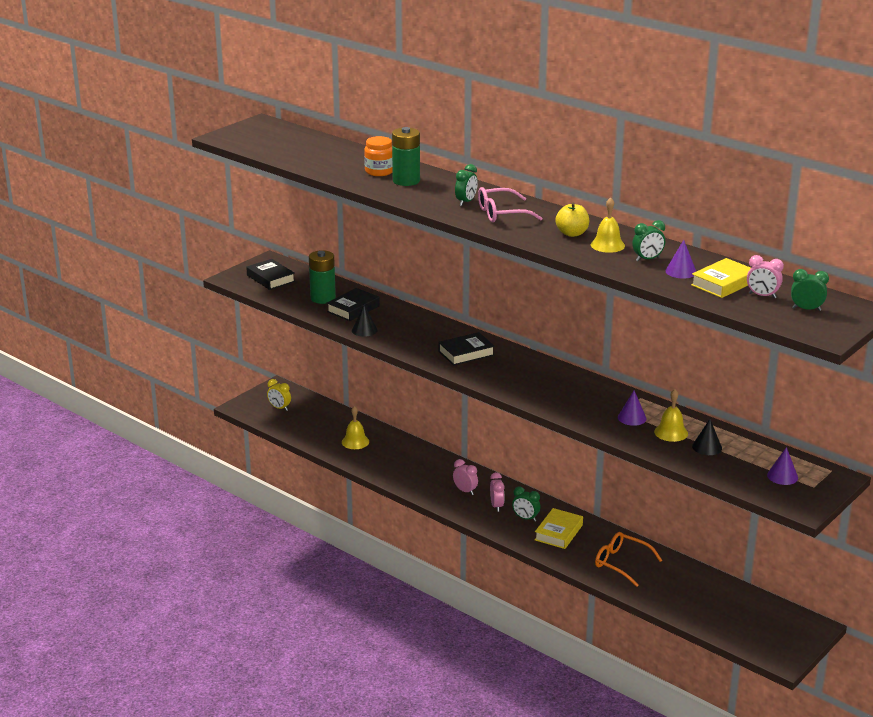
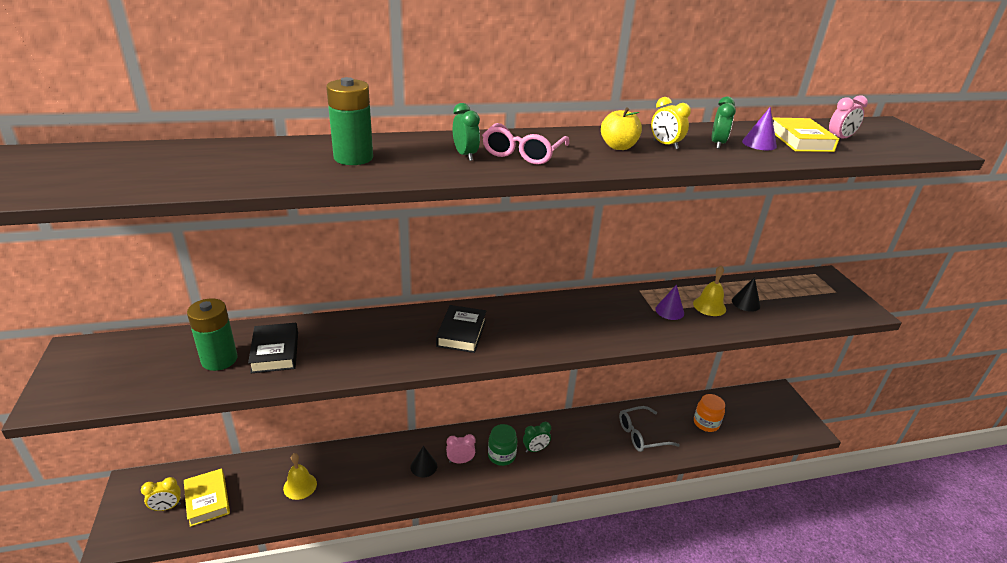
camera: 55 degrees left, 5 degrees up
black book [246,259,295,290] -> none
black cone [352,305,378,337] -> black cone moved to [410,446,437,478]
orange jar [364,136,393,176] -> orange jar moved to [694,394,725,432]
pink clock [490,472,504,512] -> green jar [488,424,517,466]
yellow book [535,508,583,549] -> yellow book moved to [184,468,230,527]
yellow bell [591,197,625,253] -> yellow clock [651,97,691,149]
orange glasses [595,532,662,587] -> grey glasses [619,406,680,452]
purple cone [767,447,798,485] -> none
green clock [791,269,829,311] -> none

